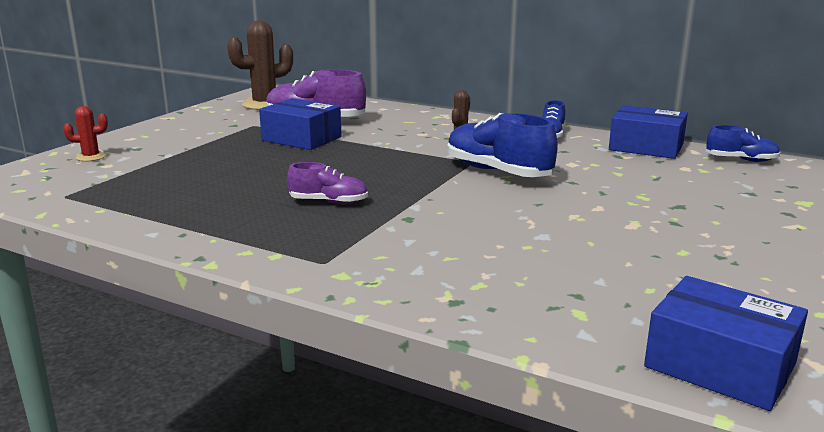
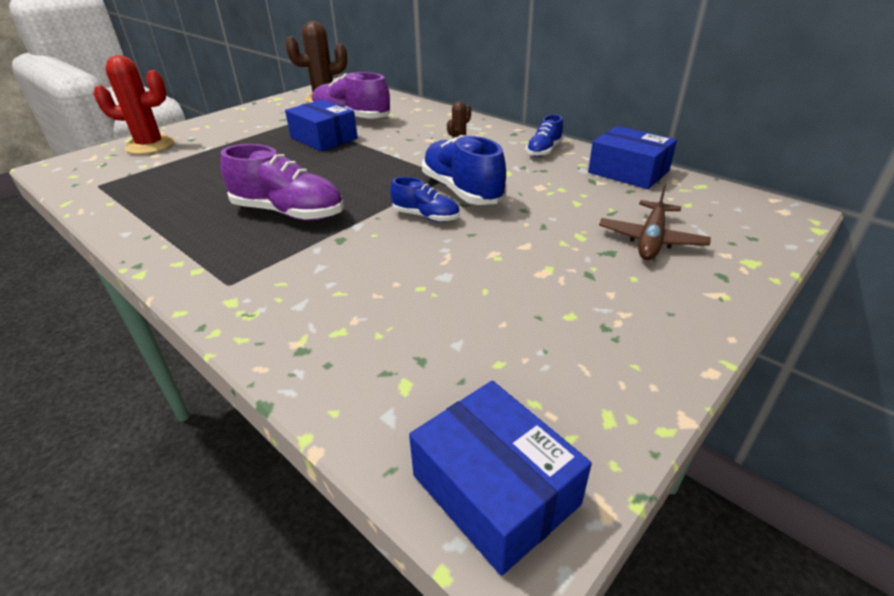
camera: 15 degrees right, 15 degrees up
red cactus [63,106,108,162] -> red cactus [94,55,174,154], size x1.98
purple shoe [287,162,368,204] -> purple shoe [221,144,344,221], size x1.77
blue shoe [706,125,781,162] -> blue shoe moved to [390,177,460,222]
none -> brown plane [599,183,711,260]

